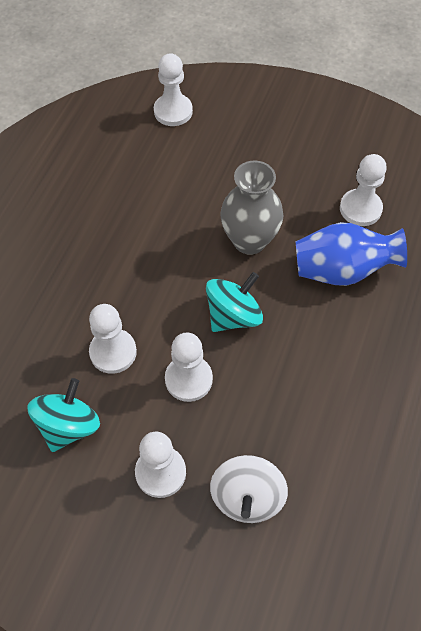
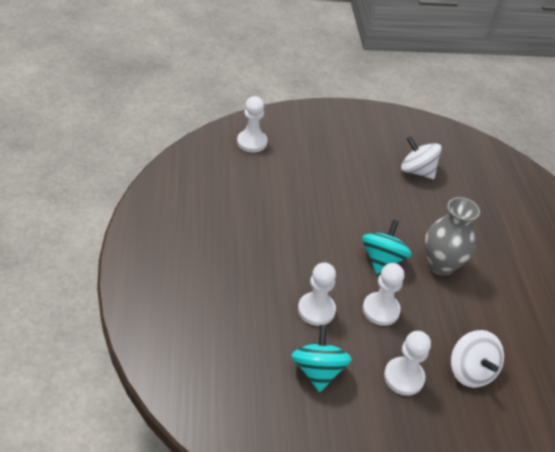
camera: 30 degrees left, 15 degrees down
grey vase [220,161,283,255] -> grey vase moved to [425,197,480,276]
blue vase [295,222,407,286] -> none
white pawn [340,154,387,226] -> white spinning top [401,136,442,179]

